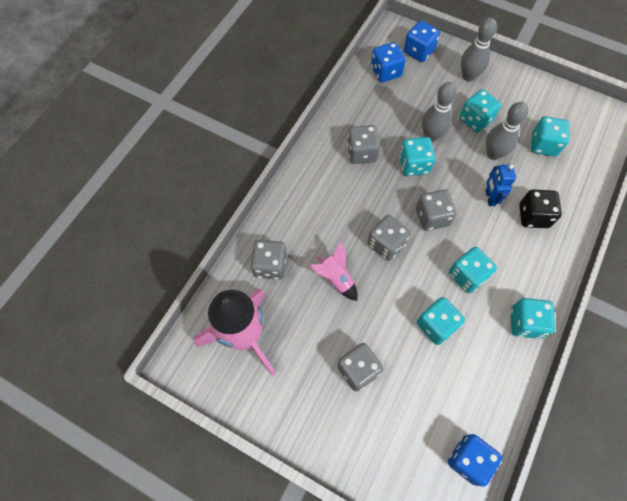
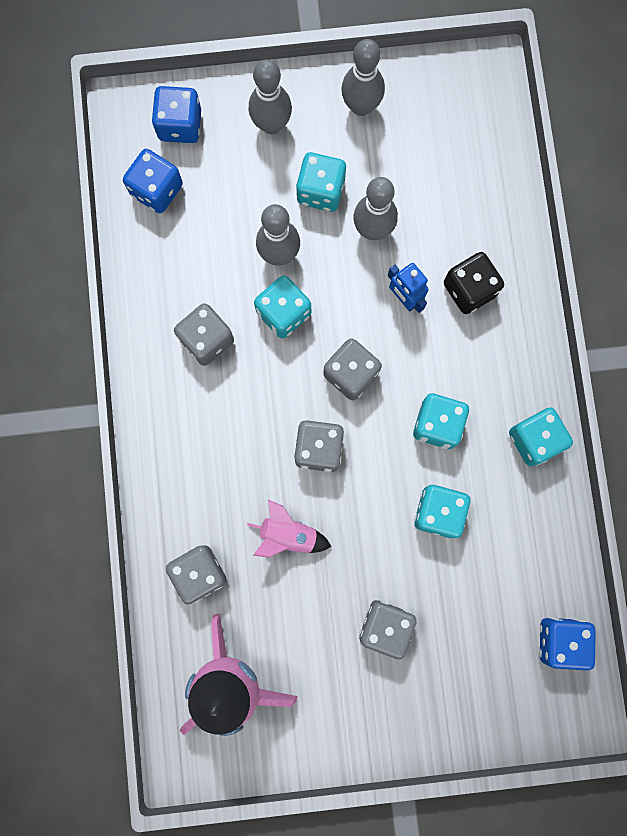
camera: 35 degrees left, 15 degrees up
turquoise dice [531,116,570,157] -> none
none -> grey bowling pin [341,39,385,116]

